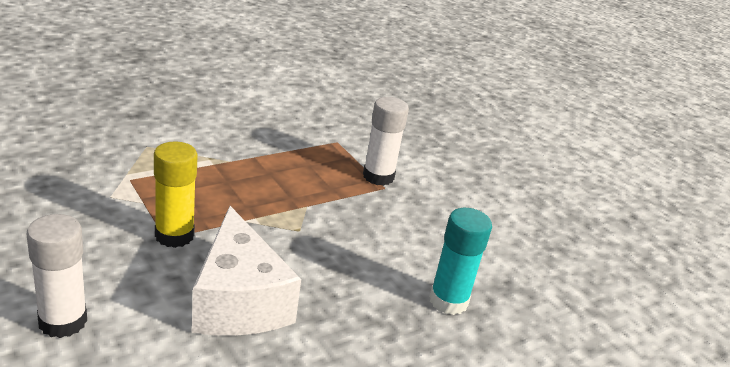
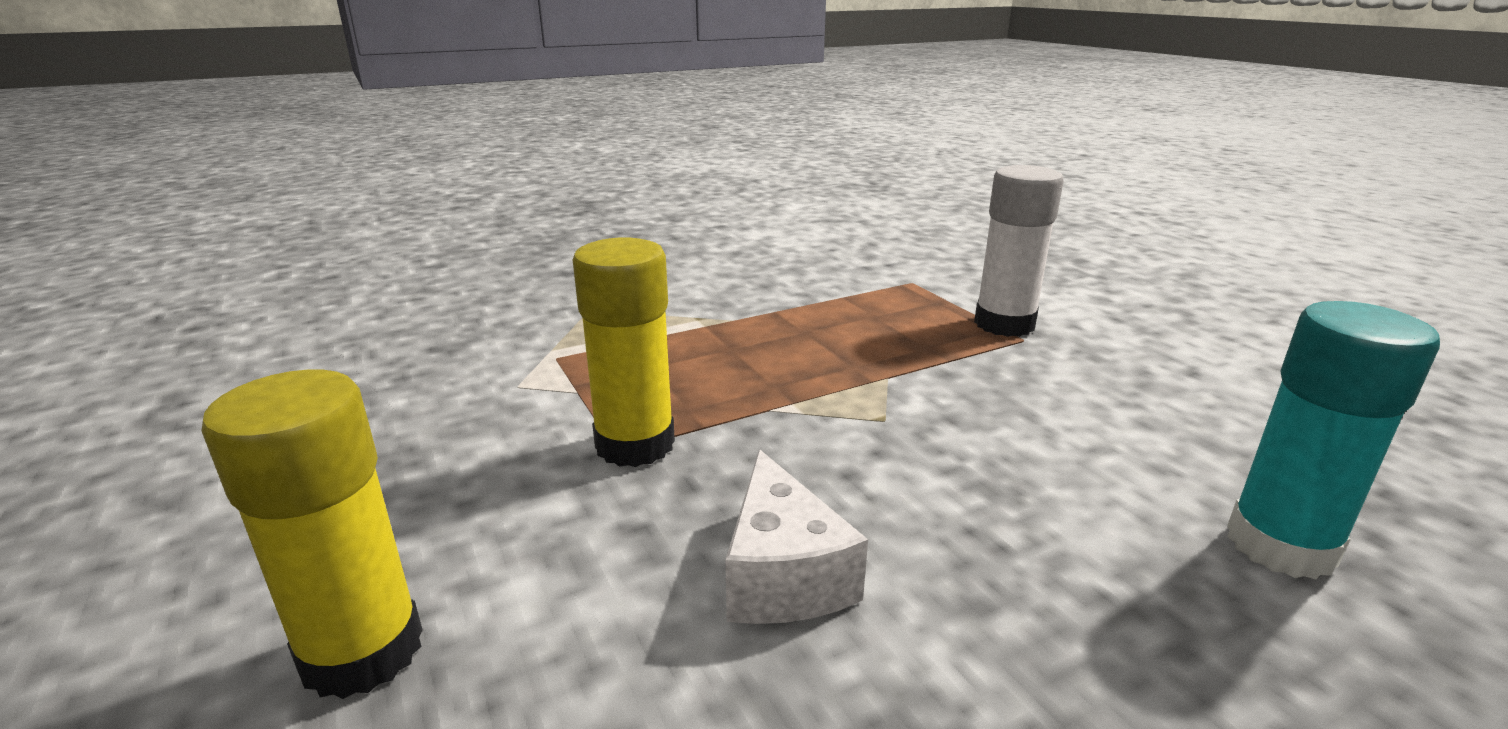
camera: 10 degrees right, 5 degrees down
white glue stick [27,214,87,338] -> yellow glue stick [201,370,423,699]
white cheese [192,206,301,336] -> white cheese [725,449,868,624], size x0.56

